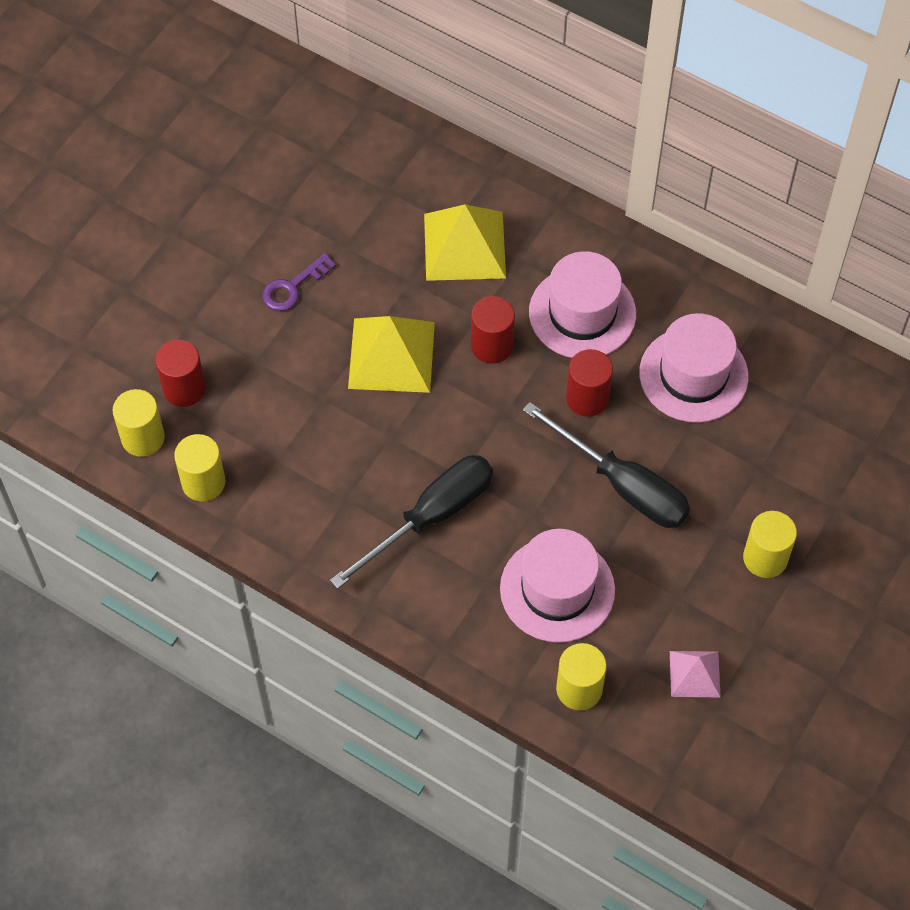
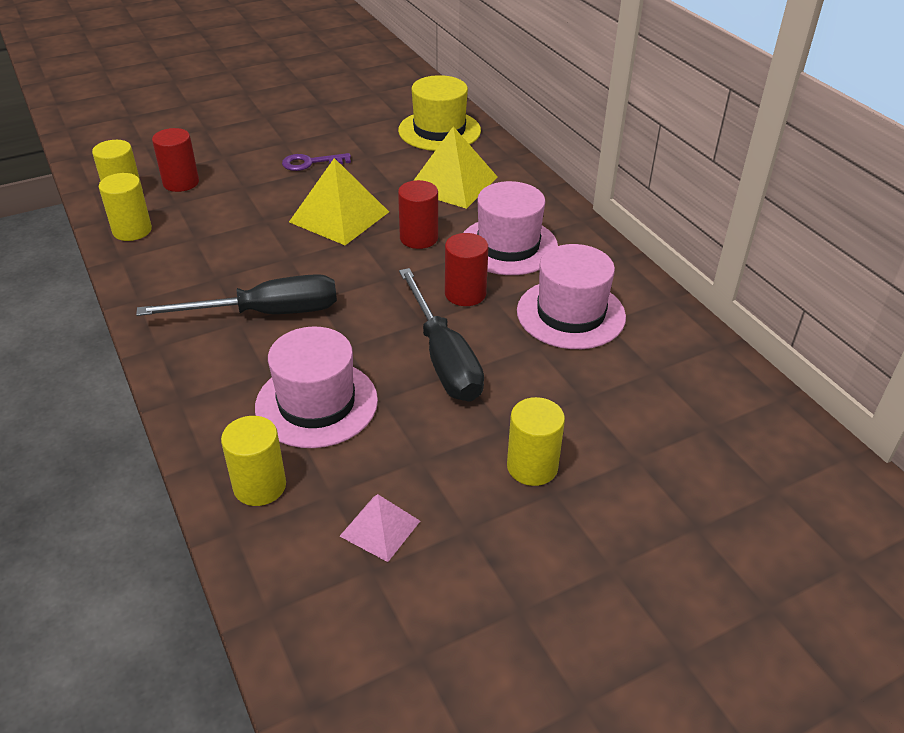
camera: 30 degrees right, 20 degrees down
none -> yellow hat [398,75,481,151]

